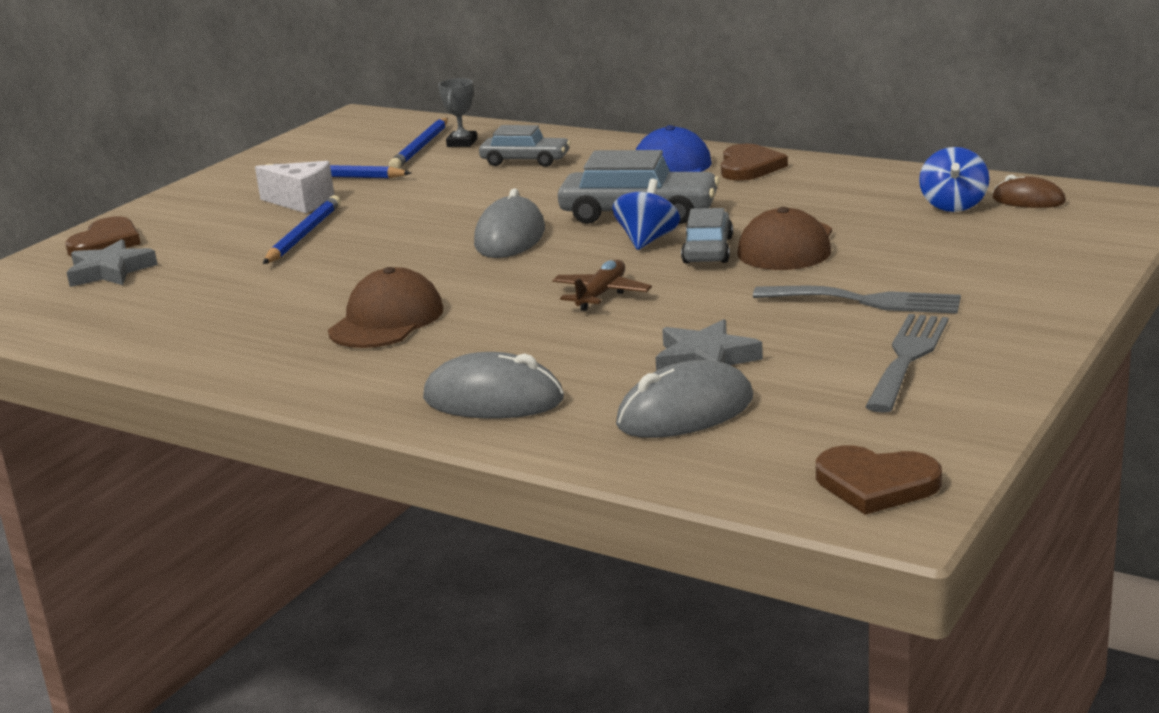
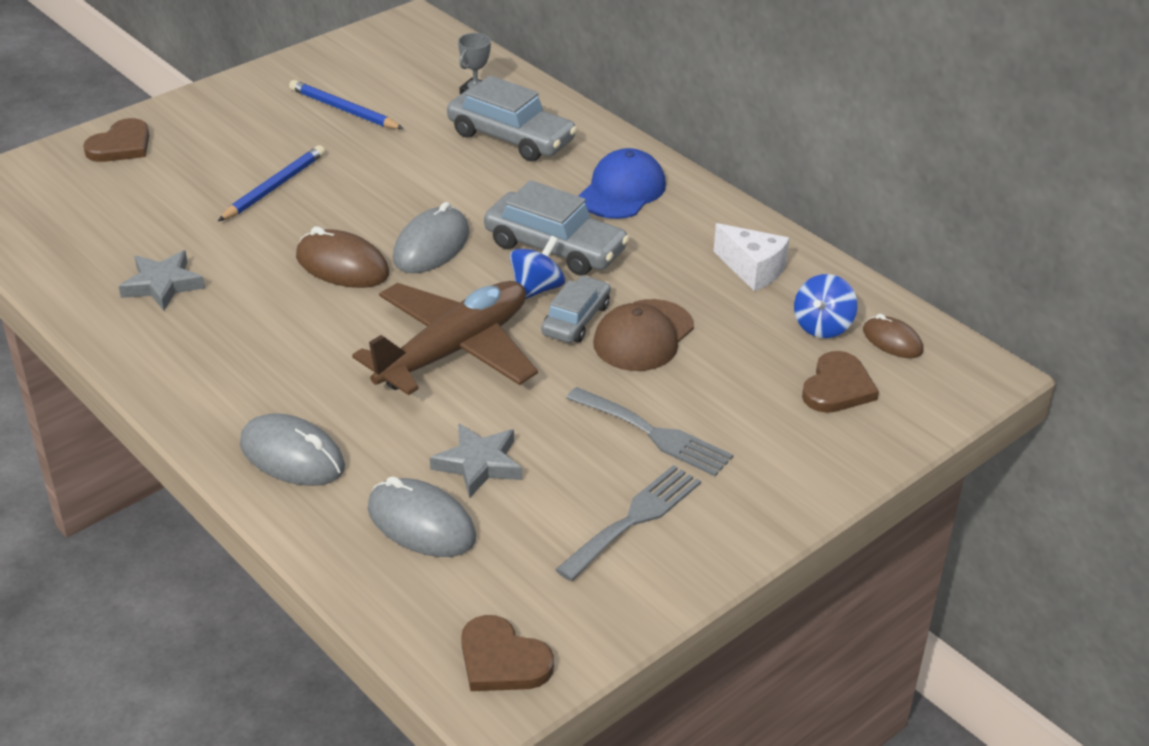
camera: 15 degrees right, 15 degrees up
grey star [67,239,158,287] -> grey star moved to [119,251,205,311]
white cheese [255,161,334,213] -> white cheese moved to [713,223,789,291]
brown cap [328,267,443,348] -> none
blue pencil [389,118,448,169] -> none
grey car [479,125,571,167] -> grey car [447,75,577,162], size x1.58
brown plane [552,260,652,311] -> brown plane [352,281,538,395], size x2.21
grey mouse [616,360,753,438] -> grey mouse turned 45 degrees clockwise [367,476,476,557]
brown heart [721,144,788,181] -> brown heart moved to [802,351,879,413]
none -> brown mouse [296,226,389,288]

